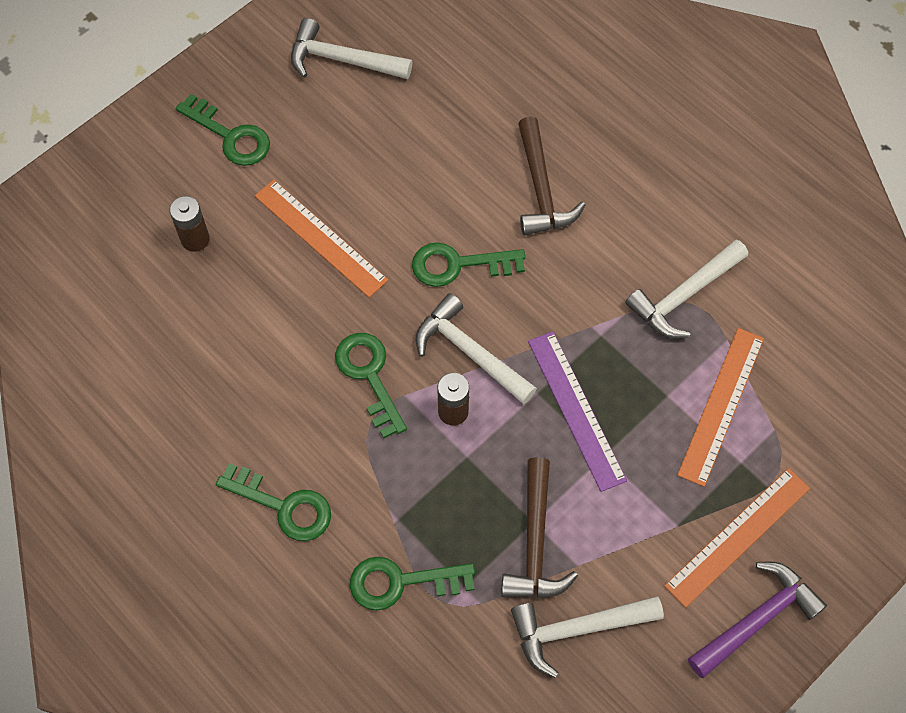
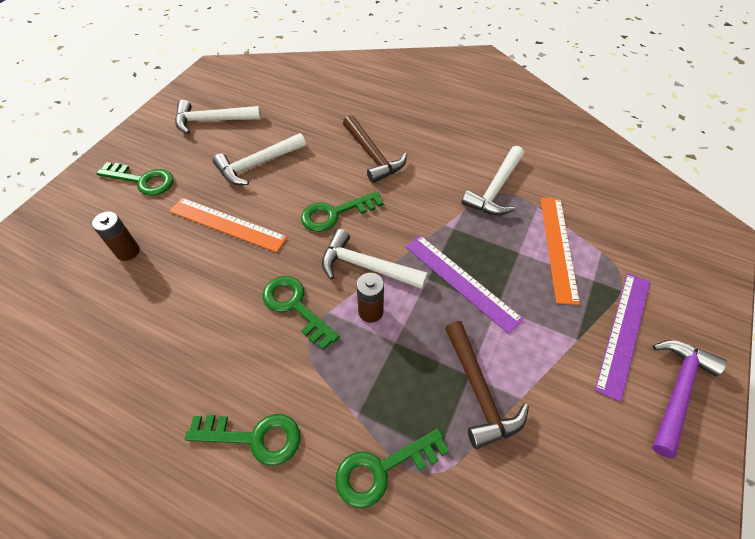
camera: 20 degrees left, 10 degrees down
white hammer [511,596,664,678] -> white hammer moved to [213,133,306,185]
orange ruler [664,468,810,608] -> purple ruler [595,273,650,402]

